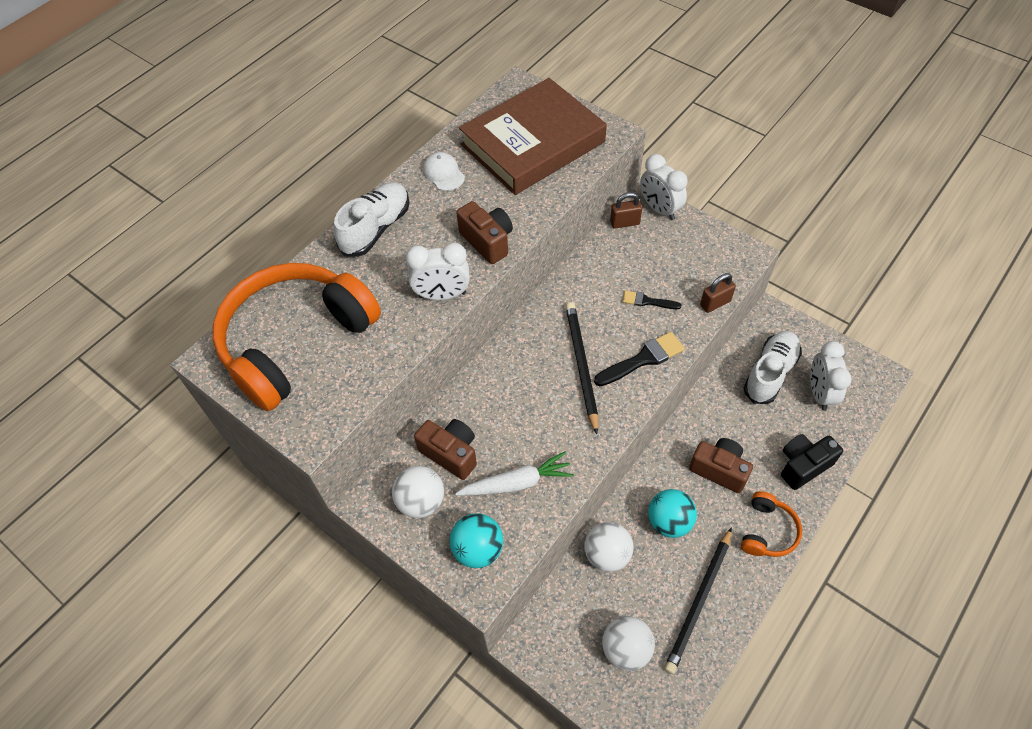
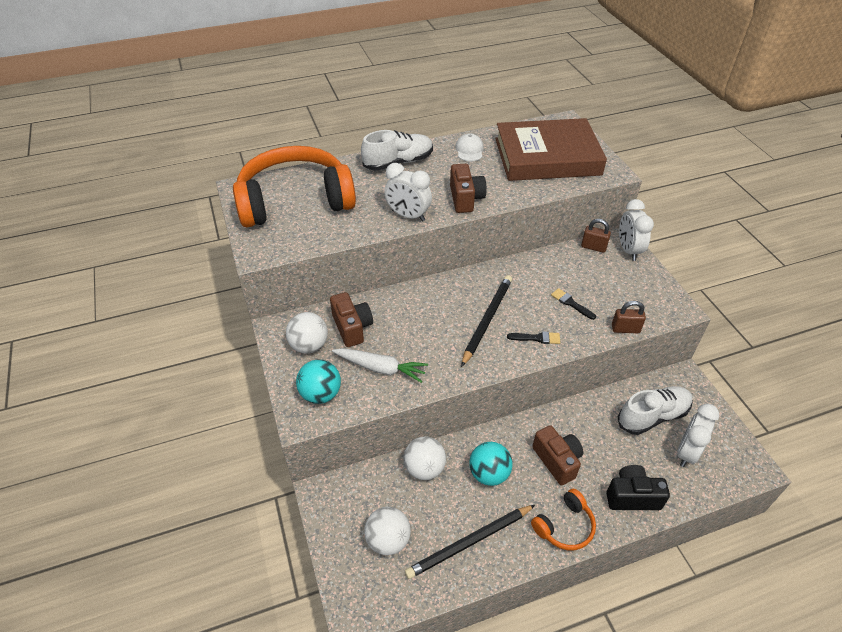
camera: 30 degrees right, 10 degrees down
black brush [594,332,685,386] -> black brush [507,331,560,344], size x0.61

